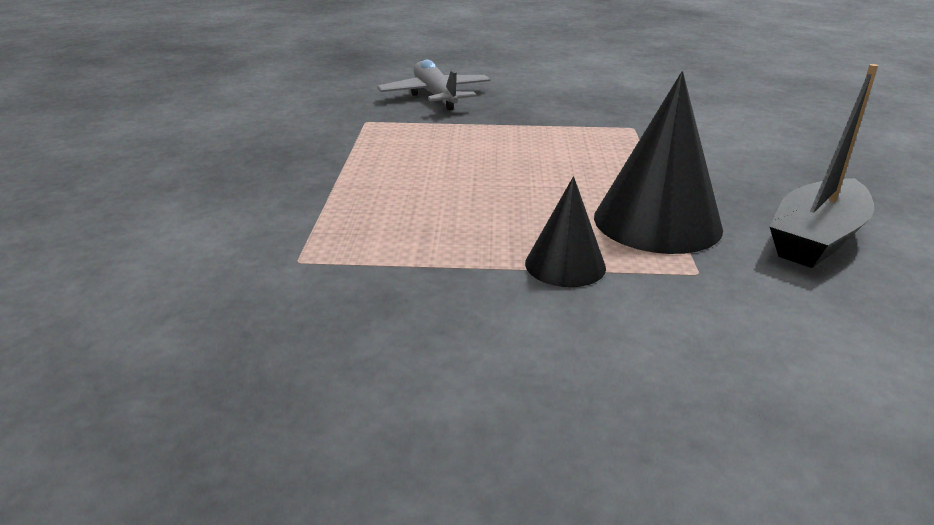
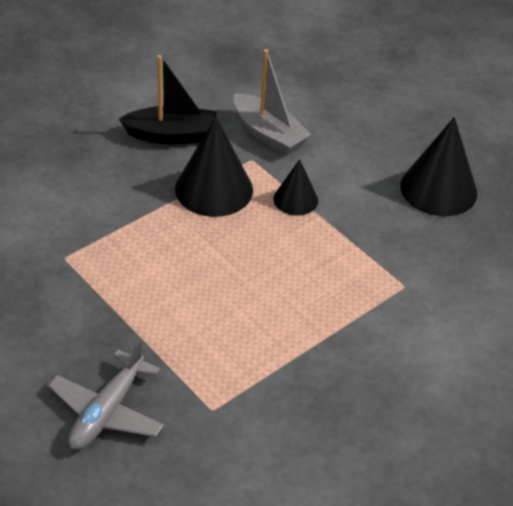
camera: 135 degrees left, 15 degrees up
none -> grey boat [234,49,312,155]
none -> black cone [400,117,477,216]

